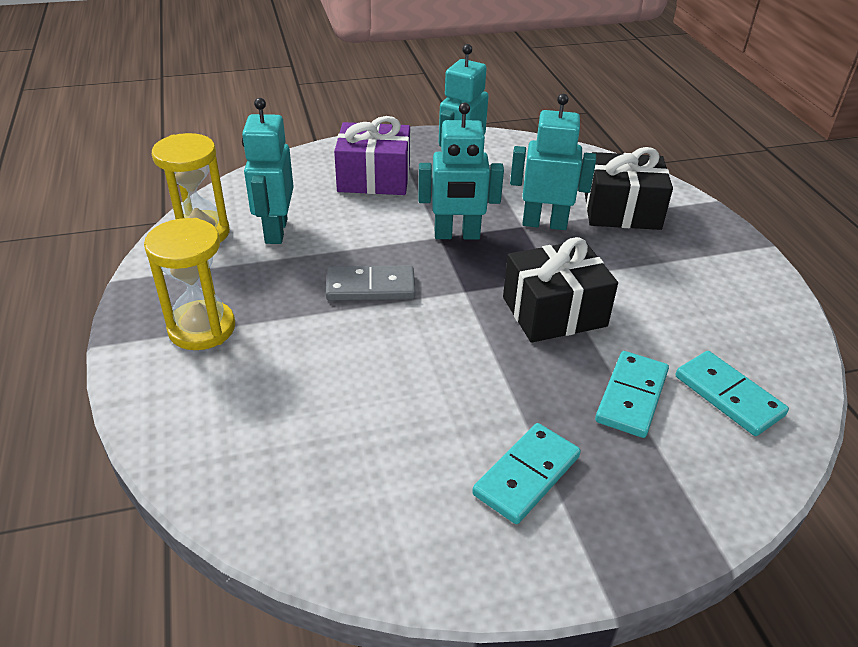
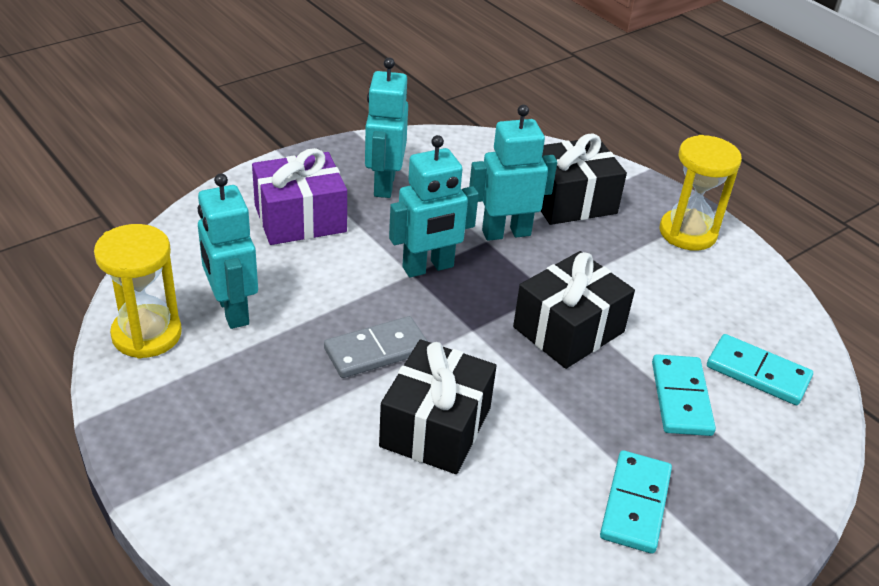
camera: 25 degrees left, 0 degrees up
yellow hourglass [144,218,235,350] -> yellow hourglass moved to [659,135,742,251]
none -> black gift [379,339,497,474]

